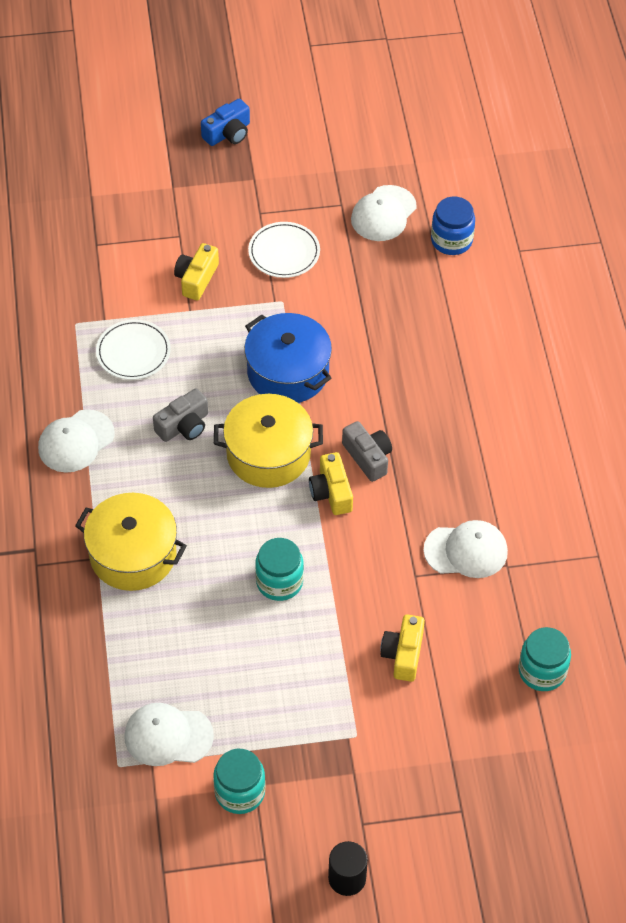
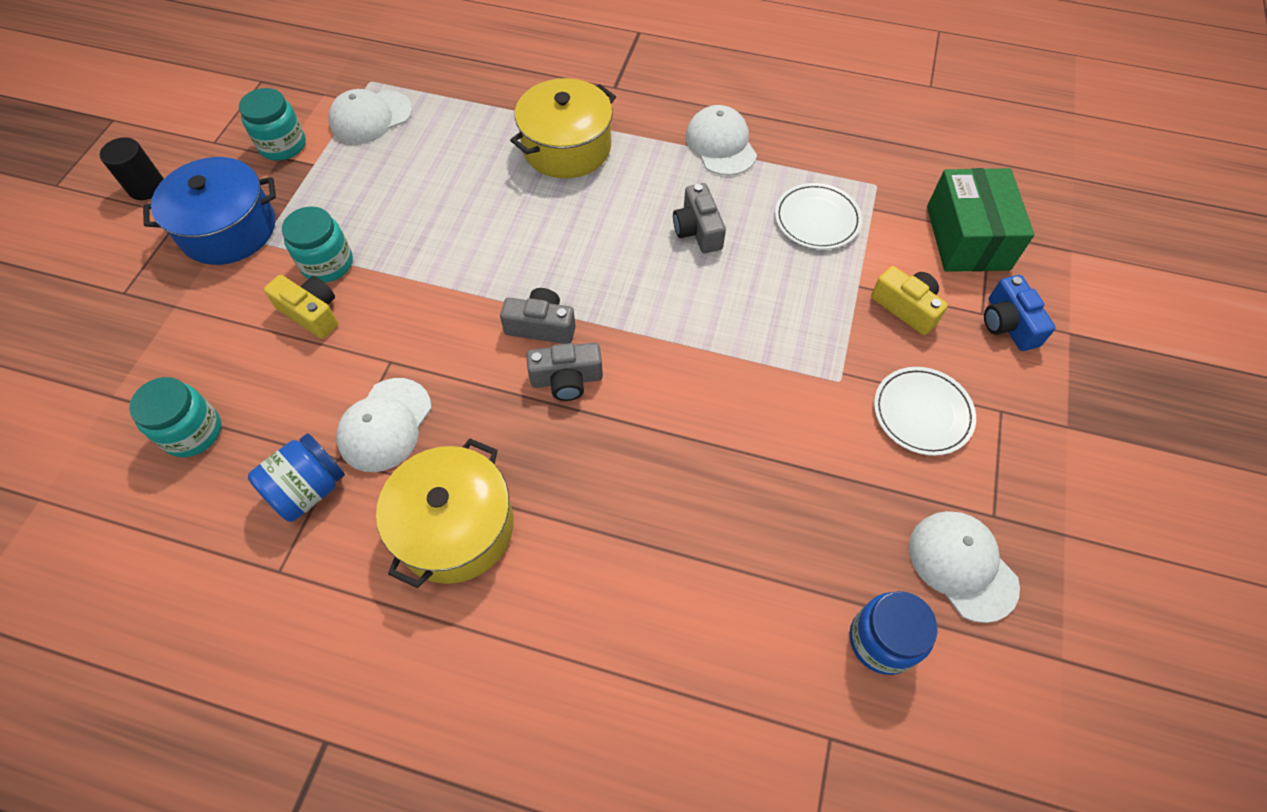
camera: 115 degrees right, 5 degrees up
white cap [124,703,214,766] -> white cap turned 150 degrees counterclockwise [329,89,412,144]
blue camera [201,99,250,146] -> blue camera moved to [984,275,1056,351]
yellow pot [214,394,323,488] -> yellow pot moved to [376,438,513,588]
blue pot [244,313,332,403] -> blue pot moved to [143,157,276,265]
turquoise jar [255,538,304,601] -> turquoise jar moved to [282,206,353,283]
yellow camera [309,452,353,515] -> grey camera [500,288,576,344]
none -> blue jar [248,433,345,522]
none -> green box [927,168,1034,272]

